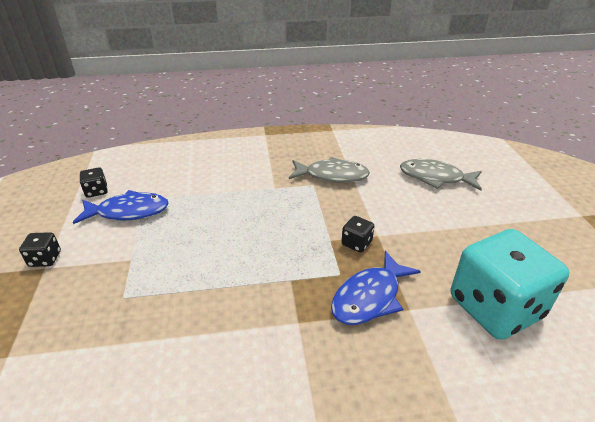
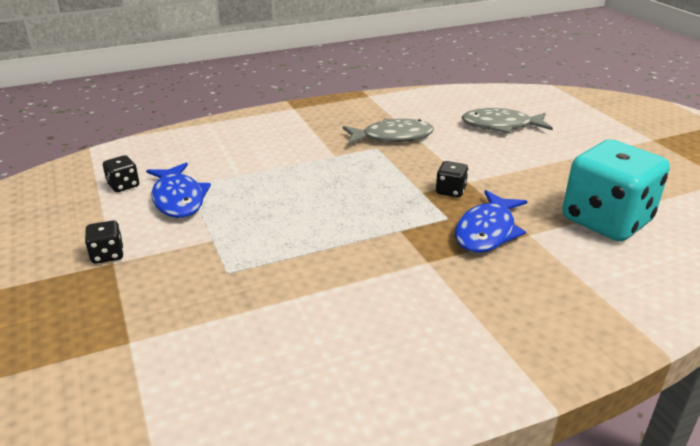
camera: 15 degrees left, 5 degrees down
blue fish [73,190,169,224] -> blue fish turned 90 degrees clockwise [146,163,211,218]

